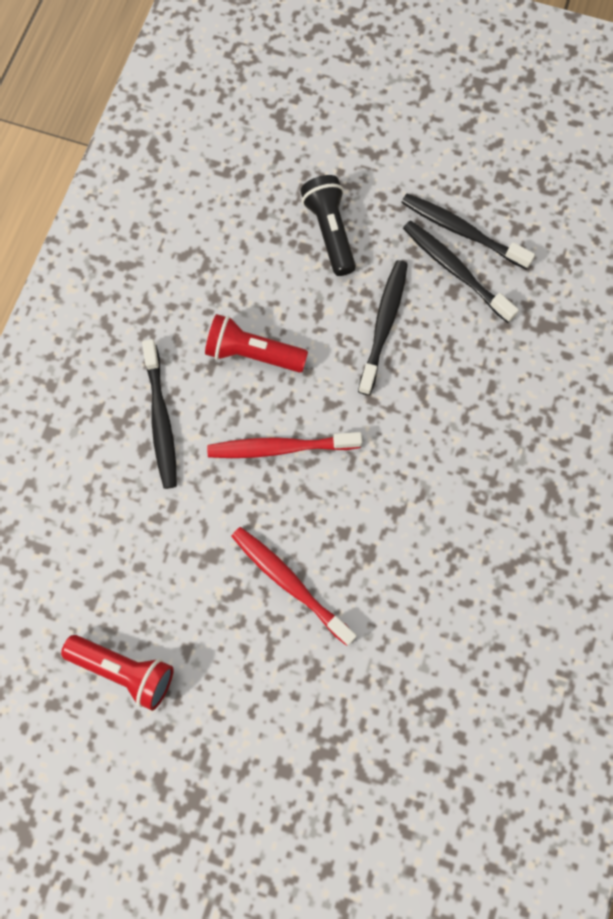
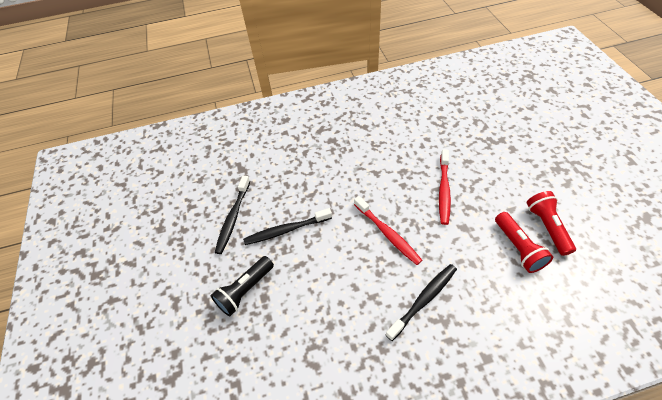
camera: 120 degrees left, 20 degrees down
red flashlight [205,314,308,373] -> red flashlight moved to [495,212,553,273]
black toothbrush [401,194,535,270] -> none

